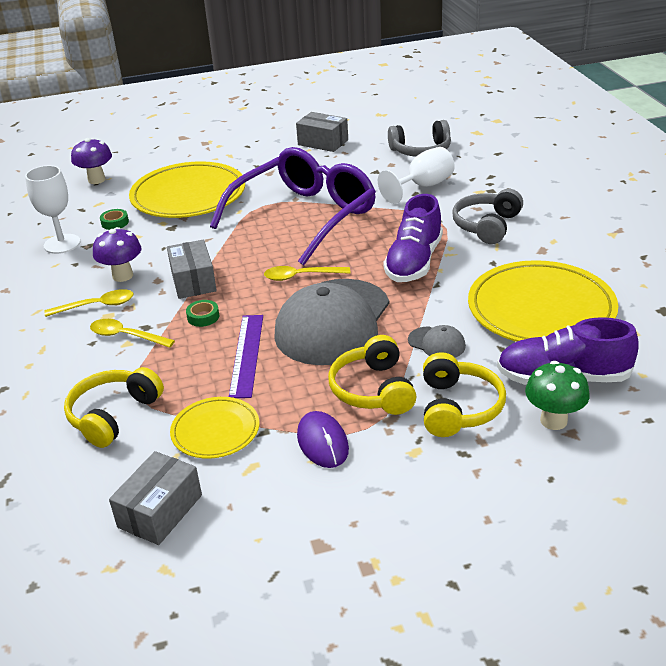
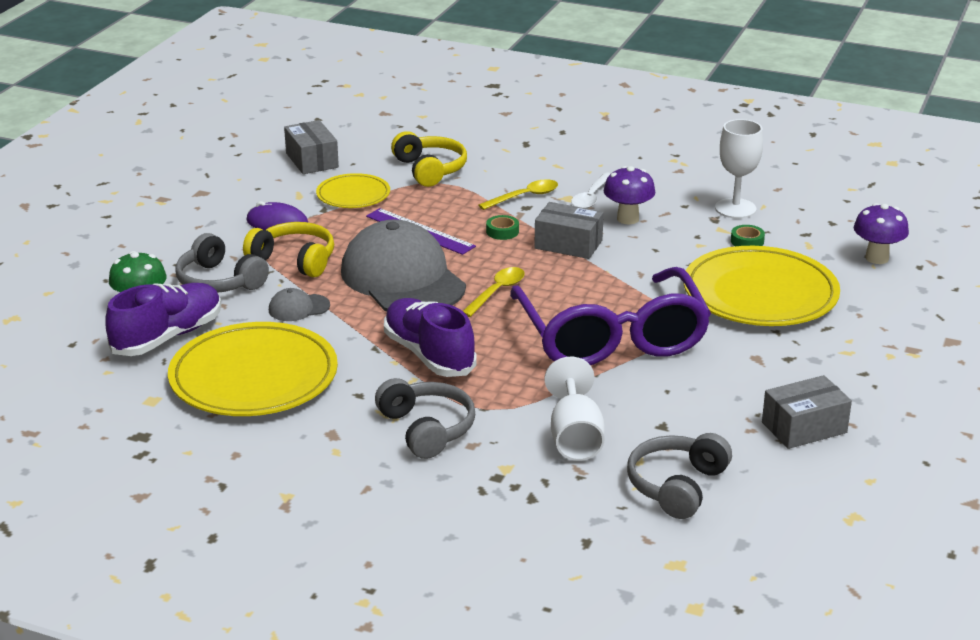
camera: 125 degrees right, 5 degrees down
yellow spoon [44,289,134,317] -> white spoon [571,172,611,209]
yellow headphones [423,352,506,437] -> grey headphones [175,233,269,293]

